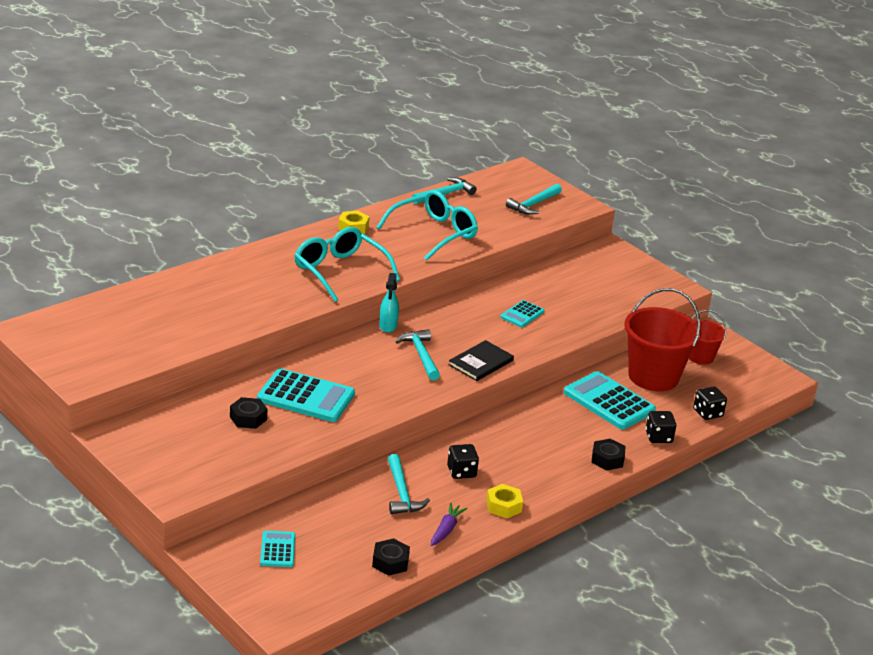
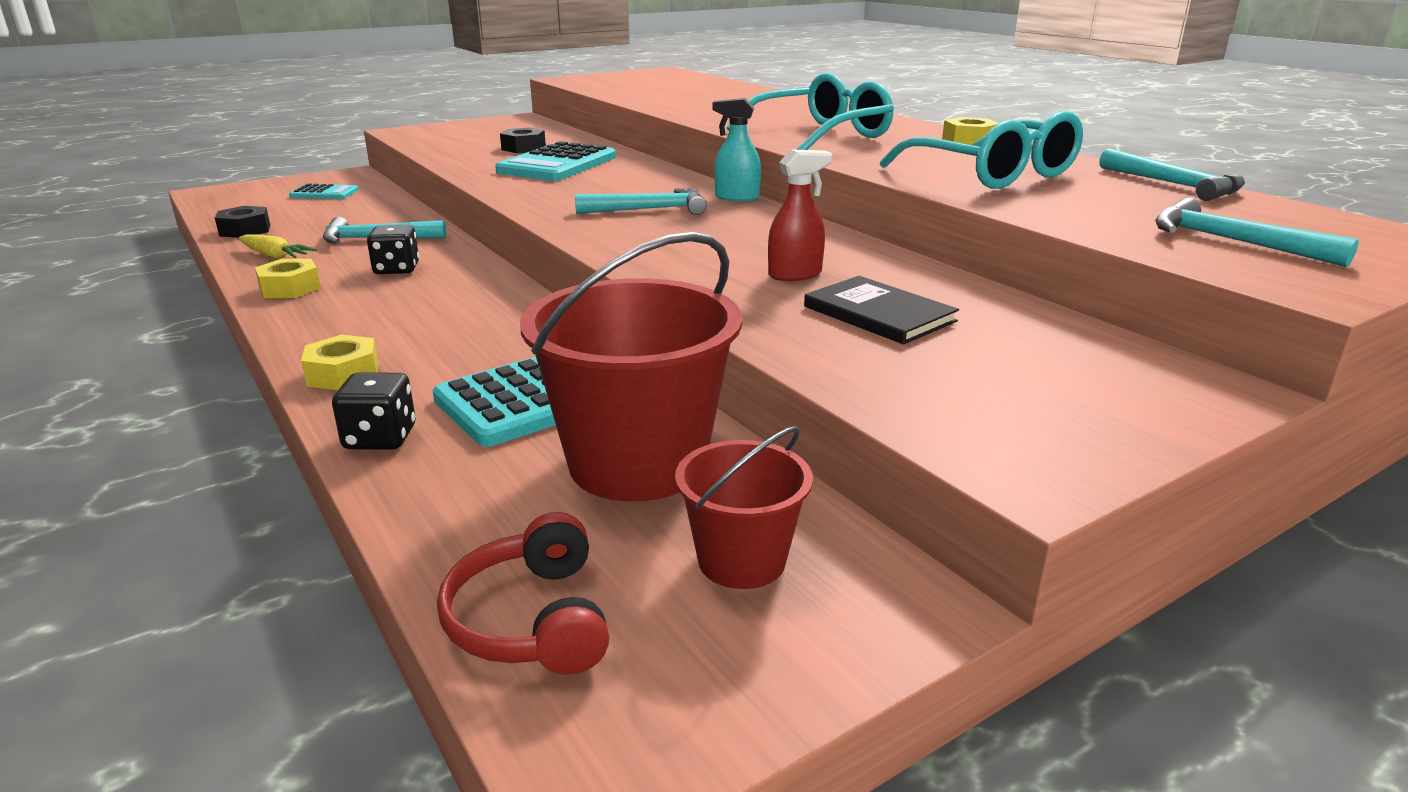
camera: 100 degrees right, 5 degrees down
purple carrot [431,503,468,546] -> yellow carrot [239,234,317,259]
black book [448,340,514,381] -> black book moved to [804,276,959,344]
turquoise calculator [501,300,544,327] -> red spray bottle [768,149,833,281]
black nut [592,439,625,470] -> yellow nut [301,335,378,390]
black dice [693,386,727,420] -> none
none -> red headphones [437,512,609,675]

